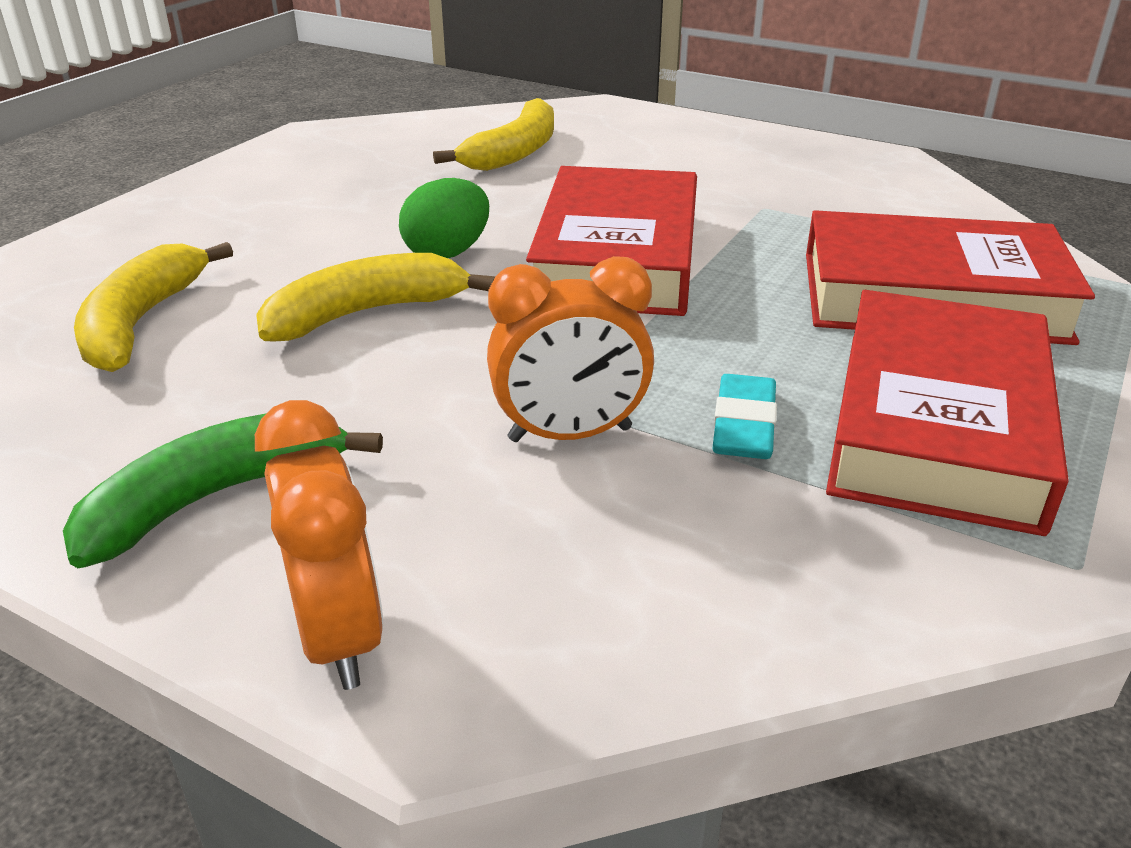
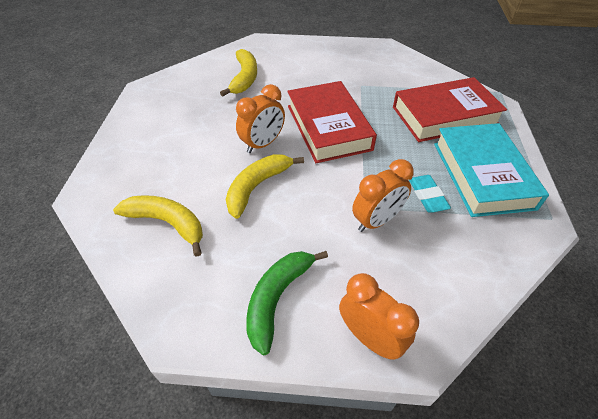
camera: 25 degrees left, 15 degrees up
yellow banana [74,242,233,372] -> yellow banana turned 135 degrees clockwise [113,195,203,257]
green egg [399,178,489,258] -> orange clock [236,84,285,153]
red book [826,290,1069,536] -> turquoise book [434,123,549,217]

